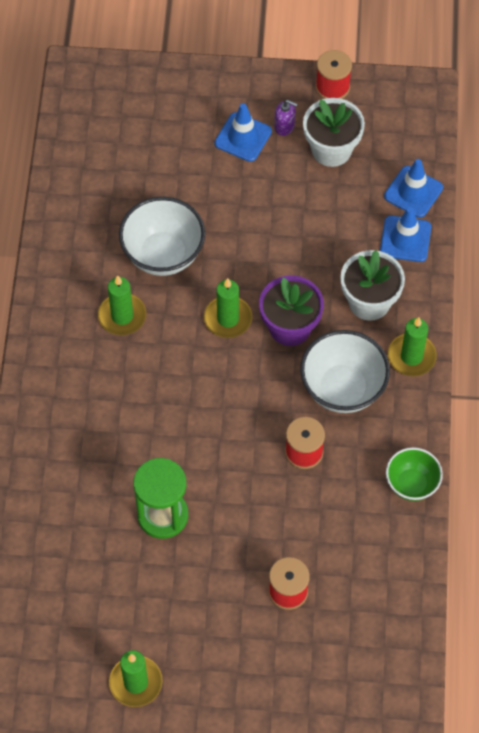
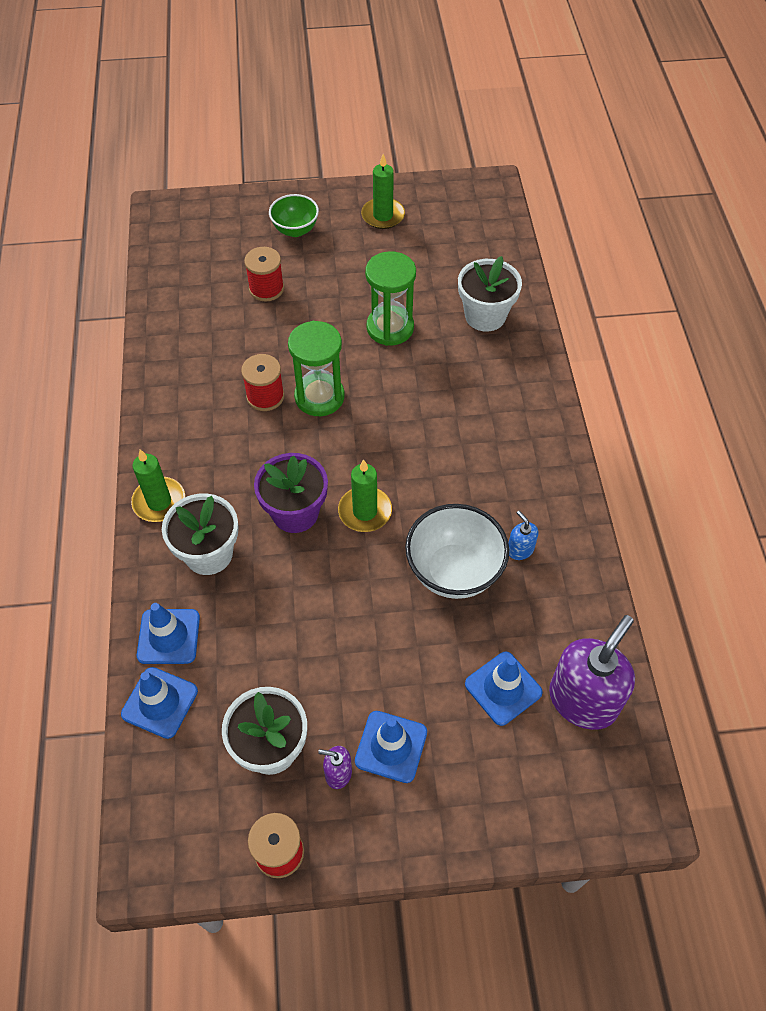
camera: 170 degrees right, 5 degrees down
green candle [98,275,146,335] -> none
white bowl [300,330,390,413] -> none
green bowl [386,447,443,501] -> green bowl moved to [269,194,319,237]
none -> green hourglass [288,321,345,416]
none -> white flower pot [458,256,522,332]
none -> blue traffic cone [465,652,543,726]
none -> blue soap dispenser [508,511,539,560]
none -> purple soap dispenser [549,615,635,730]

